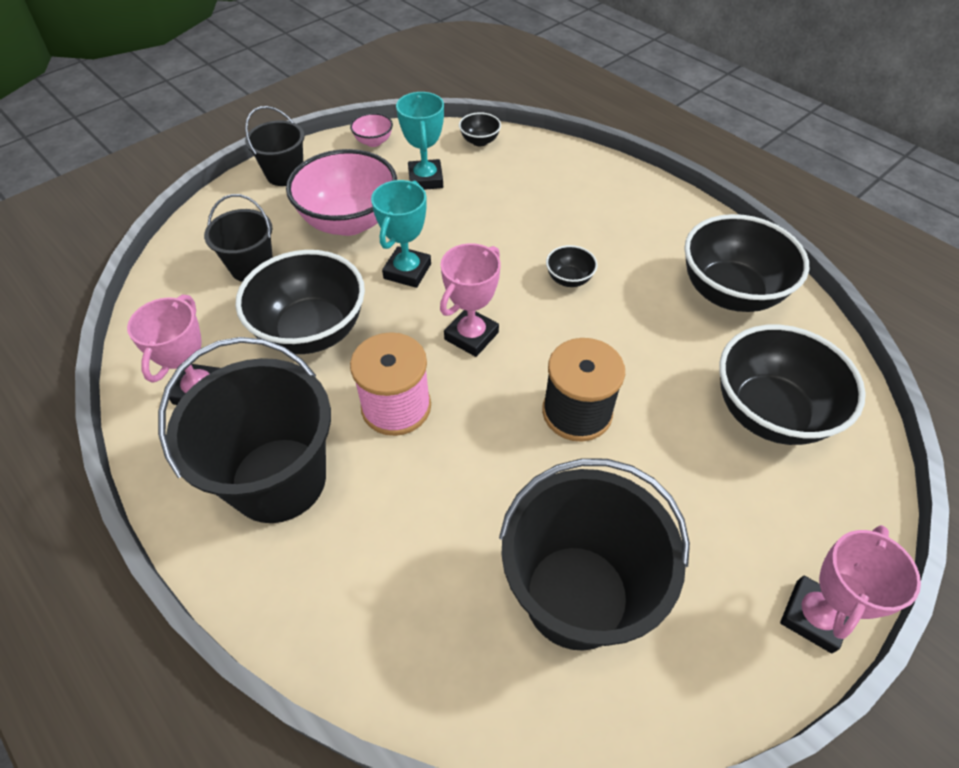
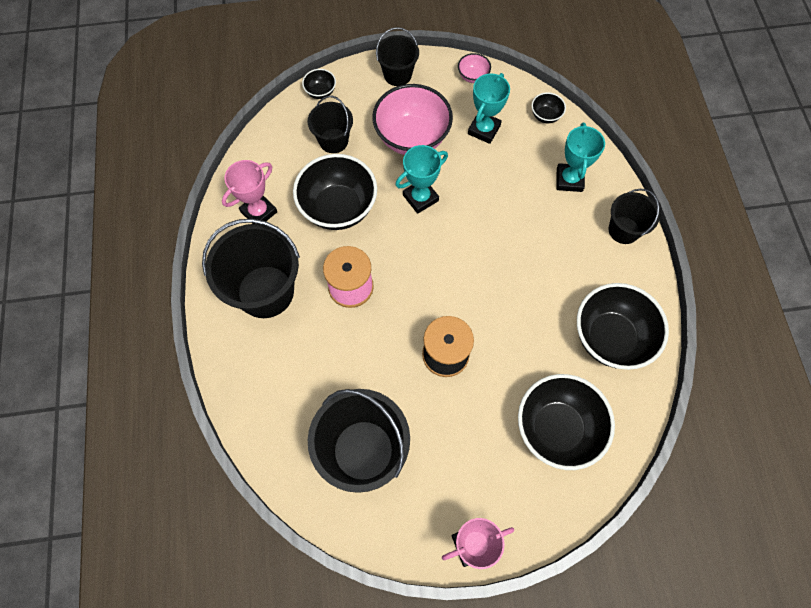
camera: 35 degrees right, 15 degrees up
pink trophy [440,243,501,357] -> none
black bowl [546,245,598,287] -> black bowl moved to [302,69,336,99]
none -> turquoise trophy [557,123,605,192]
none -> black bucket [609,189,660,244]

